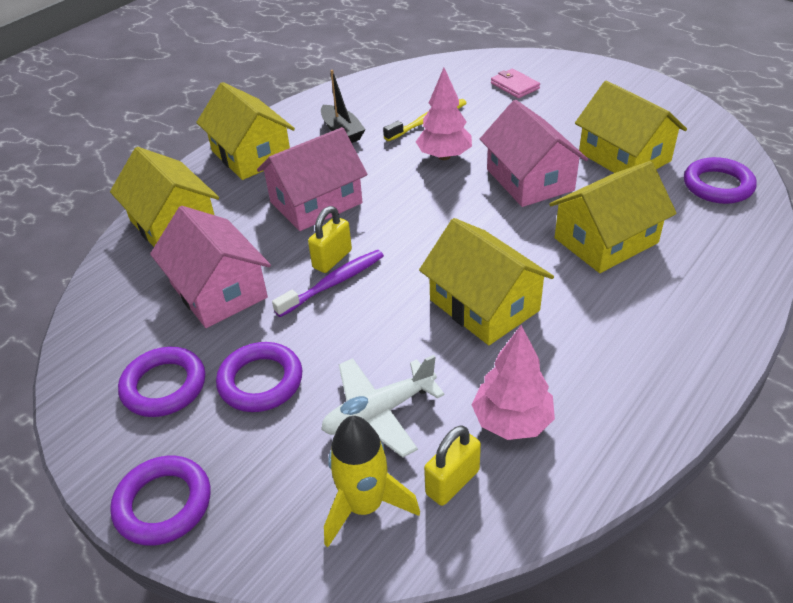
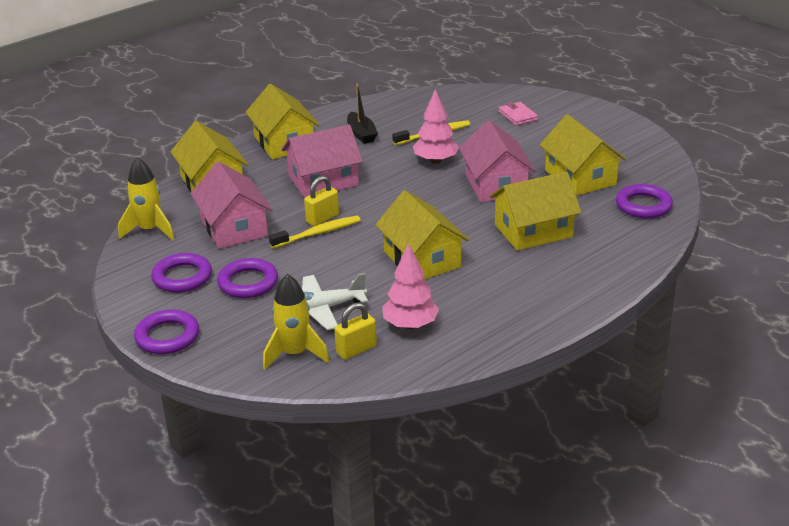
camera: 10 degrees right, 10 degrees down
purple toothbrush [272,250,384,317] -> yellow toothbrush [269,216,361,248]
none -> yellow rocket [118,157,174,240]

